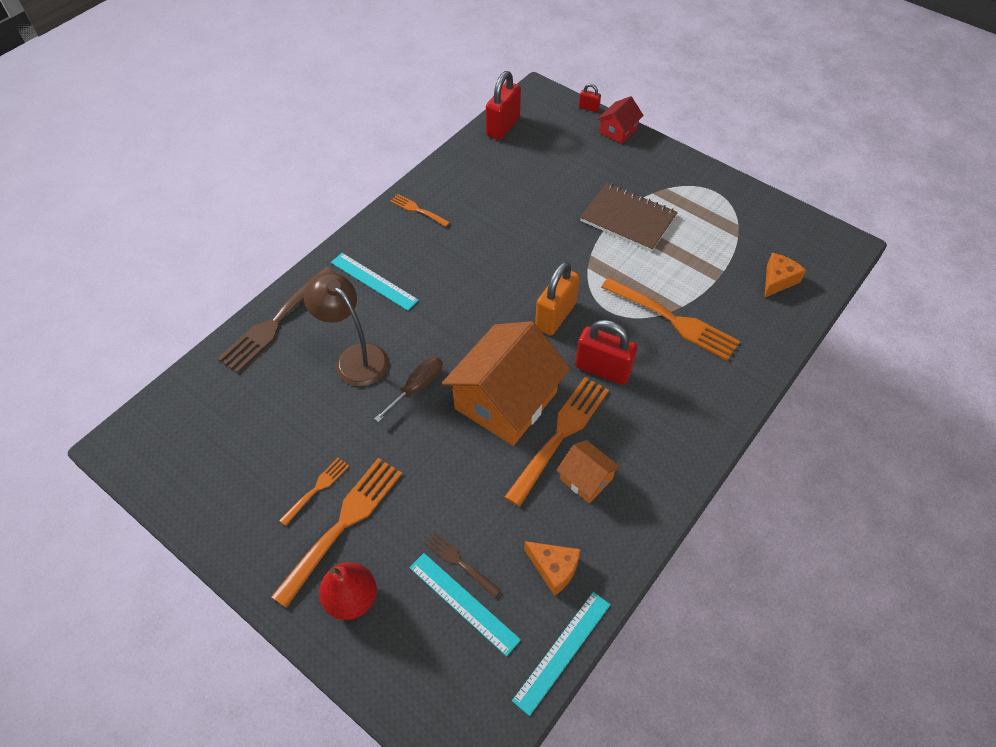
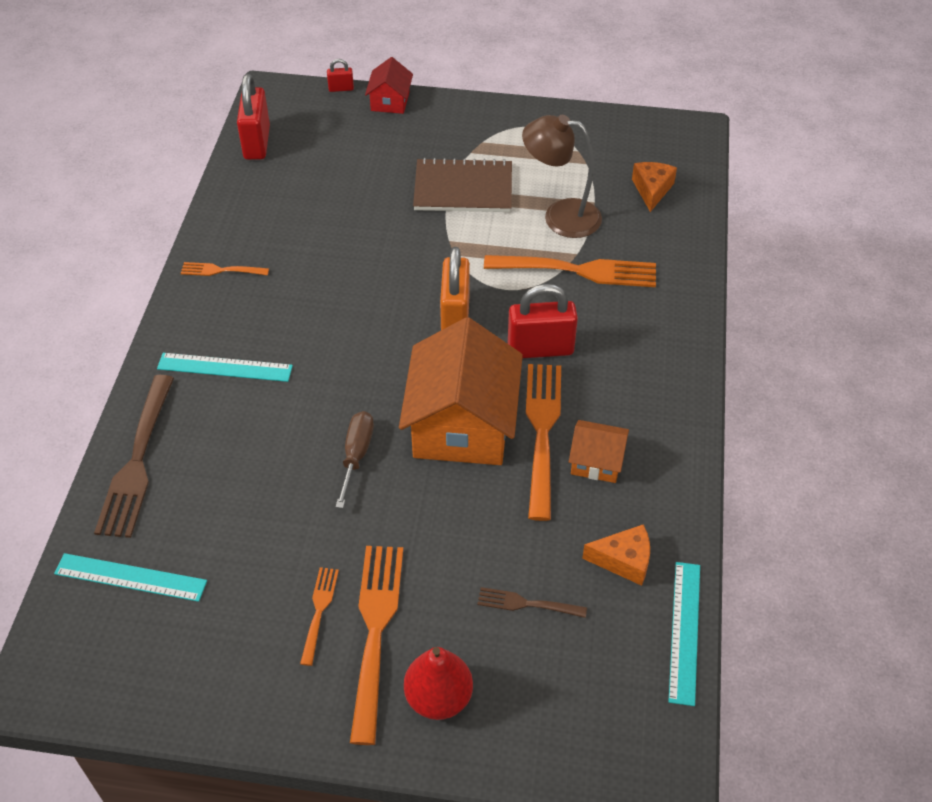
camera: 30 degrees left, 5 degrees down
brown lamp [303,272,389,386] -> brown lamp moved to [522,115,602,238]
turquoise ruler [409,553,521,657] -> turquoise ruler moved to [54,553,207,602]

